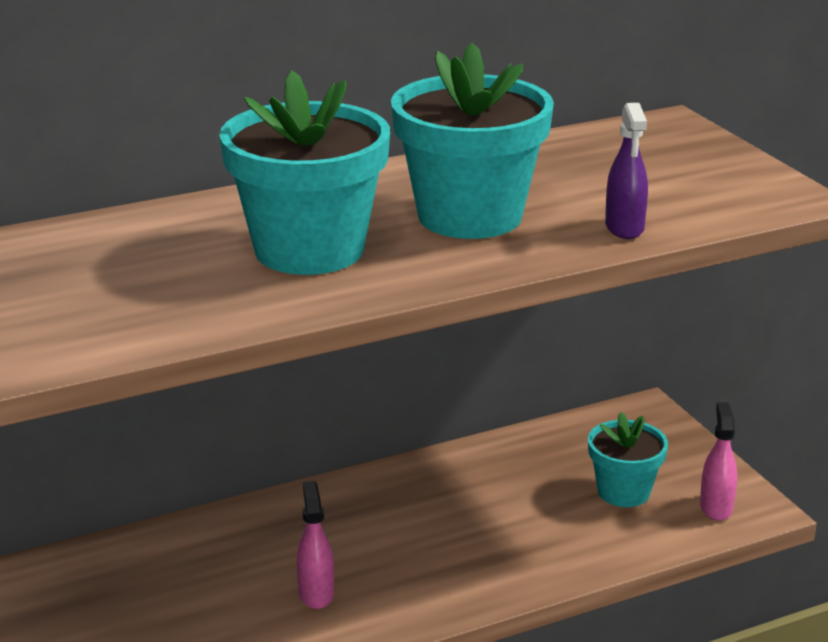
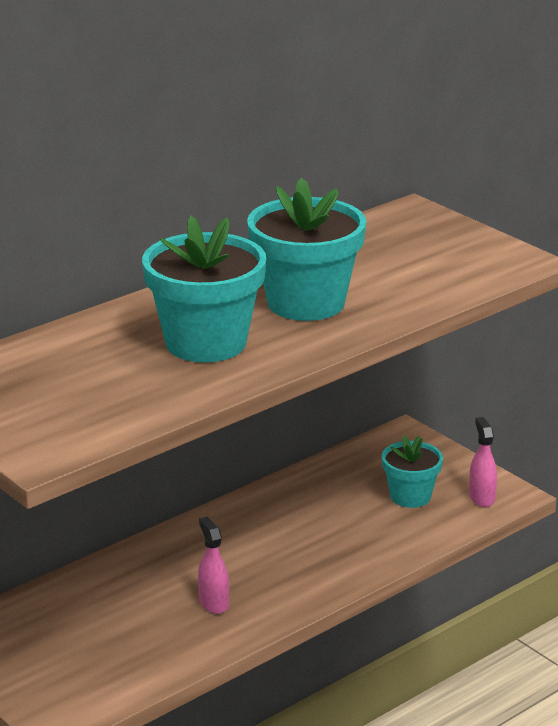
camera: 15 degrees left, 0 degrees up
purple spray bottle [605,103,648,239] -> none

